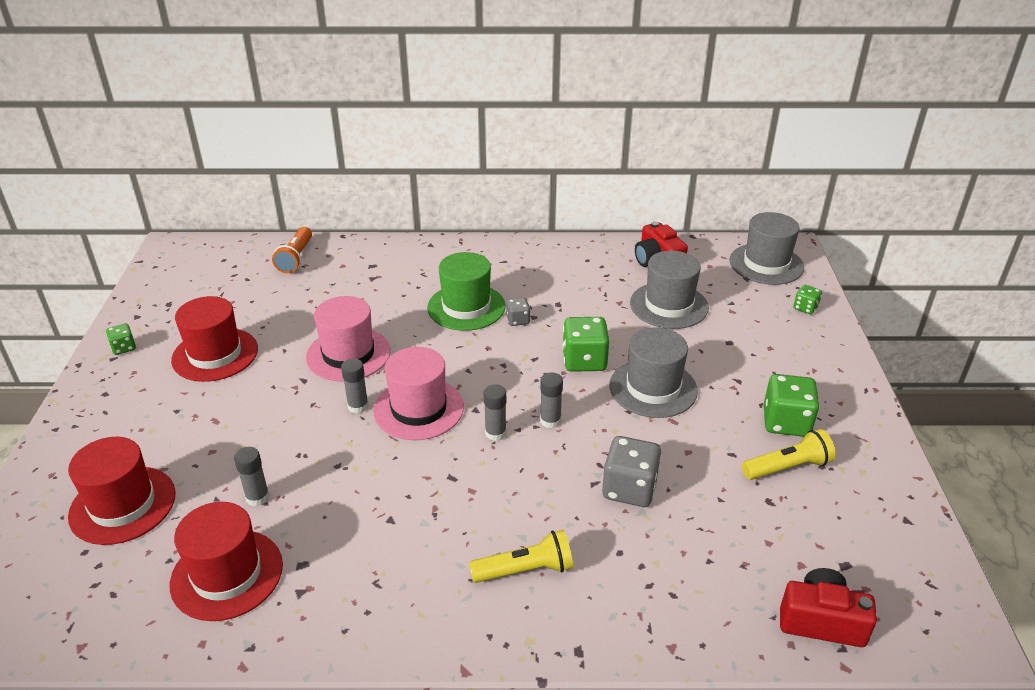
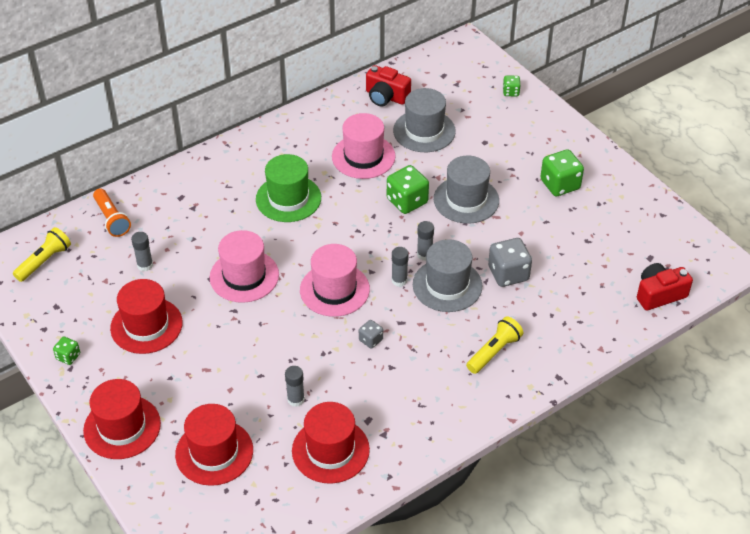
camera: 35 degrees left, 10 degrees up
grey glue stick [341,359,369,413] -> grey glue stick moved to [131,232,153,271]
grey dice [506,297,530,326] -> grey dice moved to [359,320,383,349]
grey hat [729,212,804,285] -> grey hat moved to [413,239,482,312]
yellow flashlight [742,429,835,480] -> yellow flashlight moved to [13,227,71,282]
none -> red hat [83,379,161,459]
none -> pink hat [332,113,396,179]

